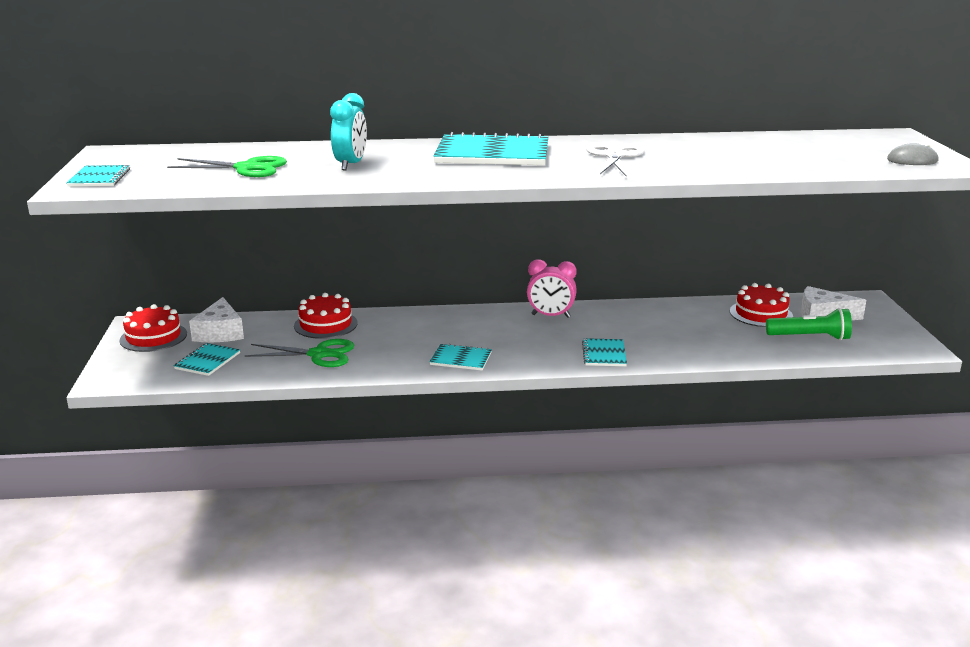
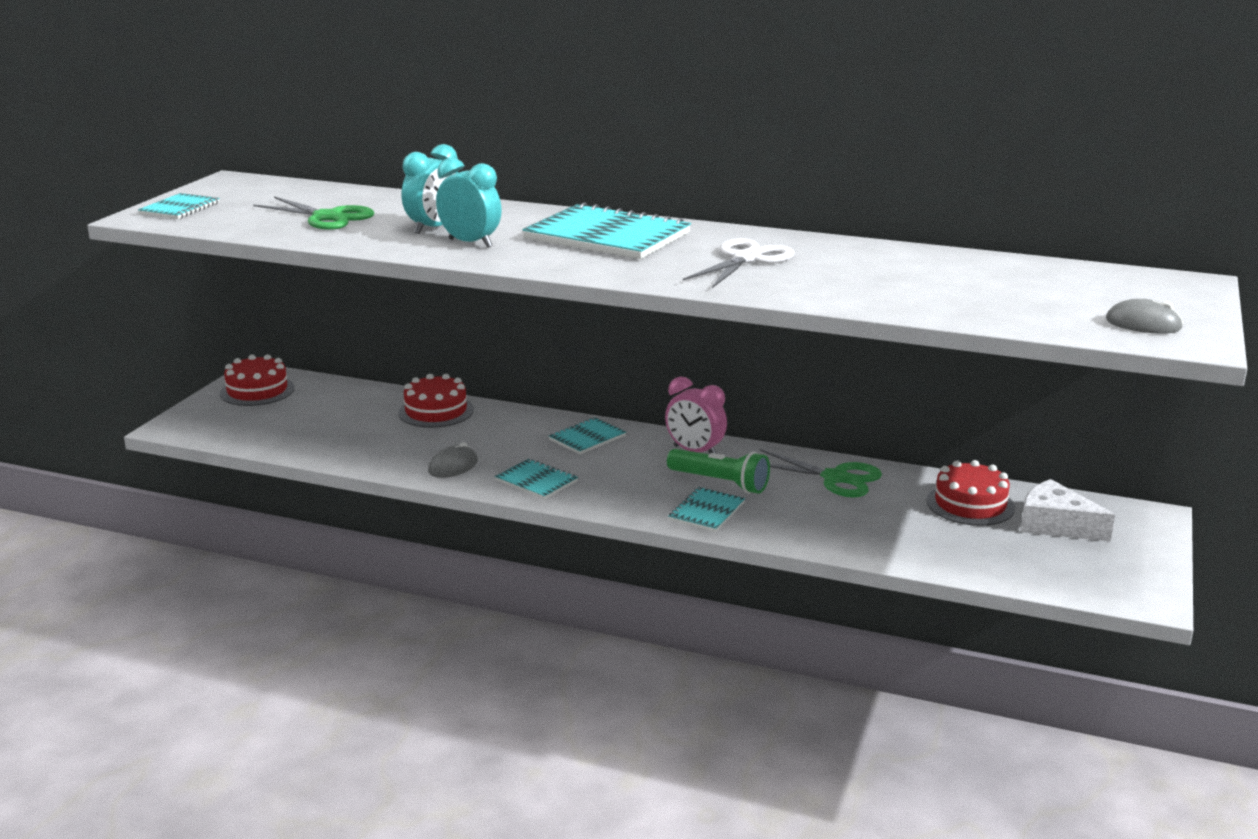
camera: 25 degrees right, 0 degrees up
turquoise notebook [174,343,240,376] -> turquoise notebook moved to [549,417,626,454]
white cheese [189,297,244,342] -> none
green scissors [244,339,354,367] -> green scissors moved to [759,449,882,498]
green flashlight [766,308,852,340] -> green flashlight moved to [667,449,770,494]
none -> grey mouse [428,442,478,478]
none -> turquoise clock [436,158,502,248]

